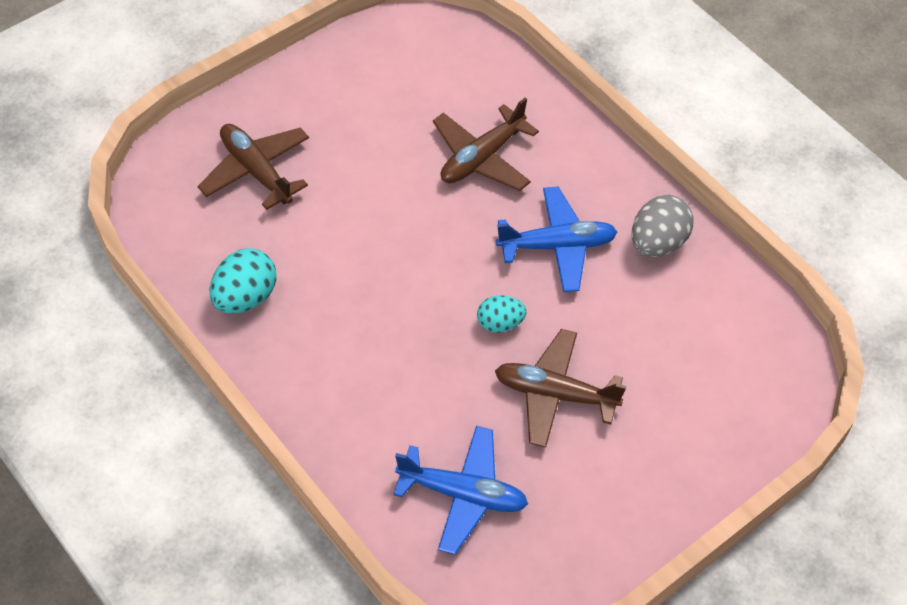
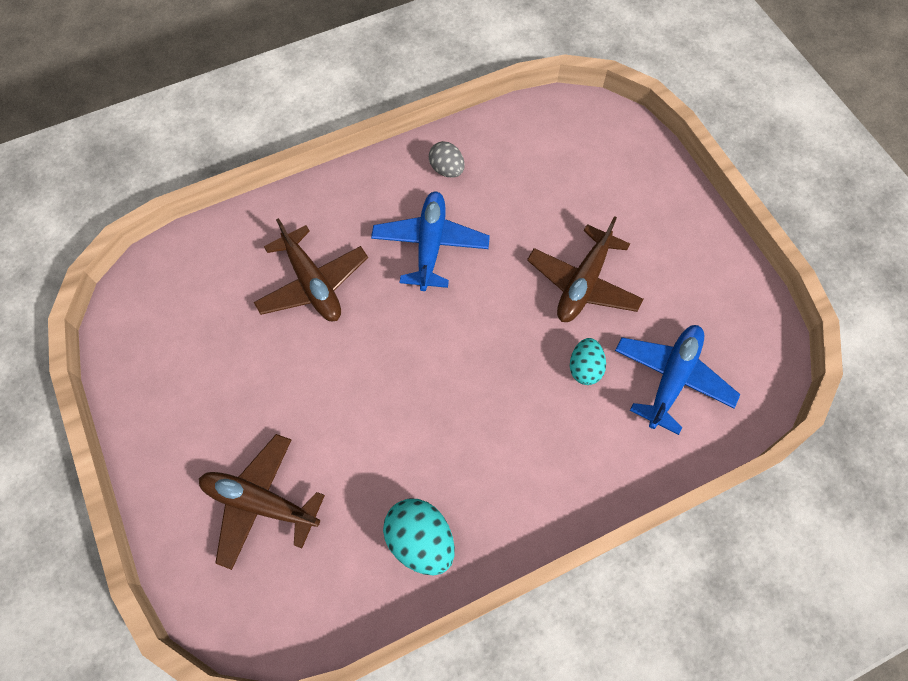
camera: 75 degrees left, 10 degrees up
brown plane [197,124,309,210] -> brown plane turned 45 degrees clockwise [199,434,325,570]
turquoise egg [477,295,527,333] -> turquoise egg moved to [570,338,606,385]
grey egg [632,195,694,257] -> grey egg [429,141,465,178], size x0.64

